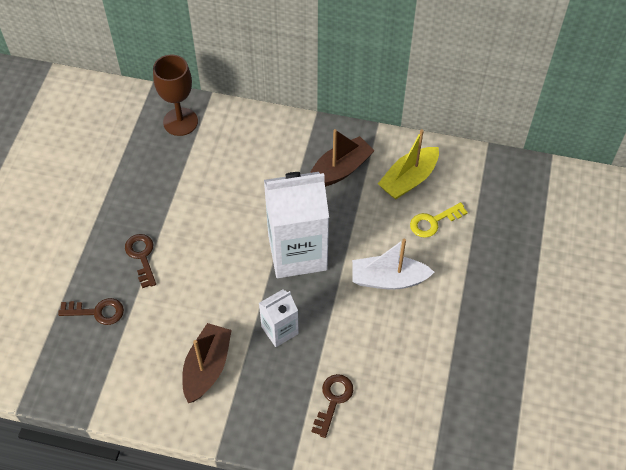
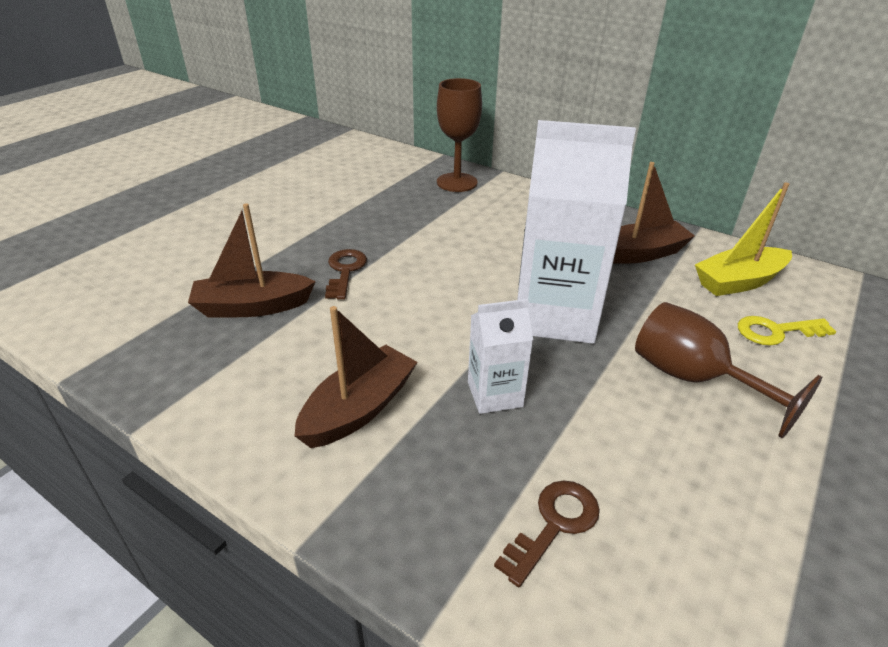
camera: 20 degrees right, 20 degrees down
brown key [58,298,124,325] -> brown boat [188,203,316,318]
white boat [352,239,434,290] -> brown goblet [635,302,822,438]

